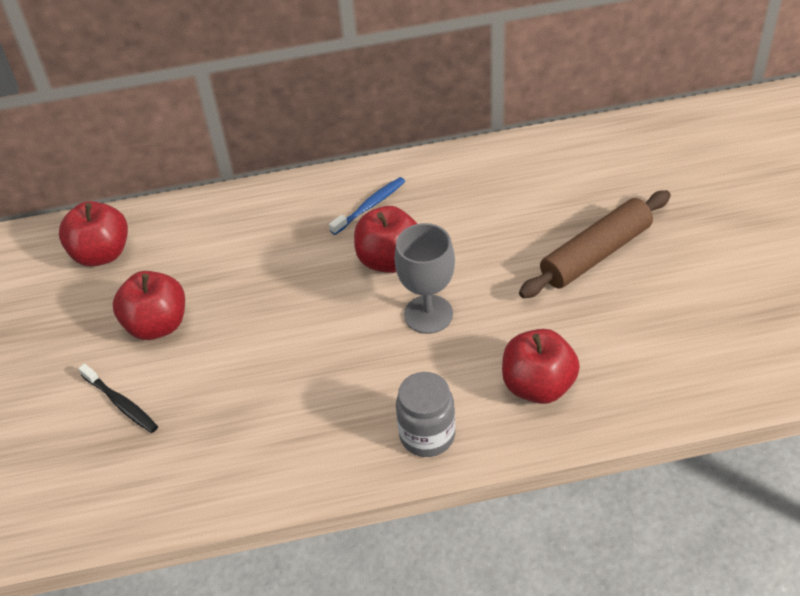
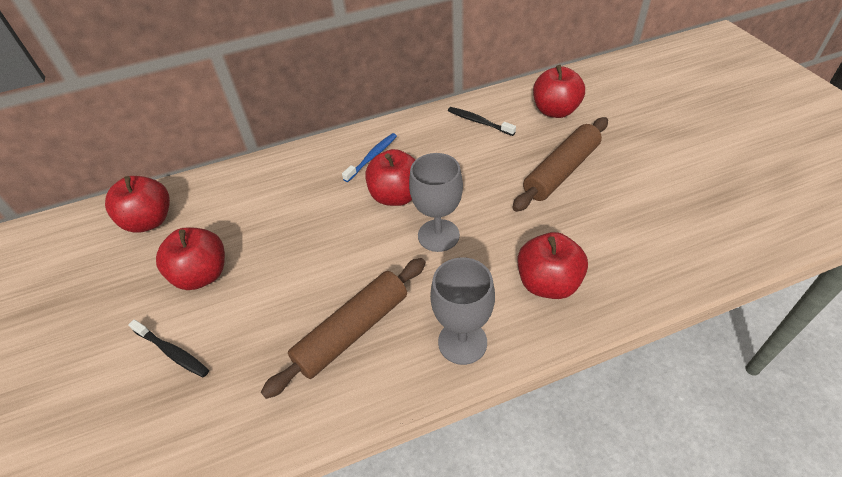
camera: 10 degrees left, 0 degrees up
grey jar [396,372,455,457] -> grey goblet [430,257,495,365]
none -> brown rolling pin [261,258,426,399]
none -> black toothbrush [448,107,516,136]
none -> red apple [533,65,585,118]

